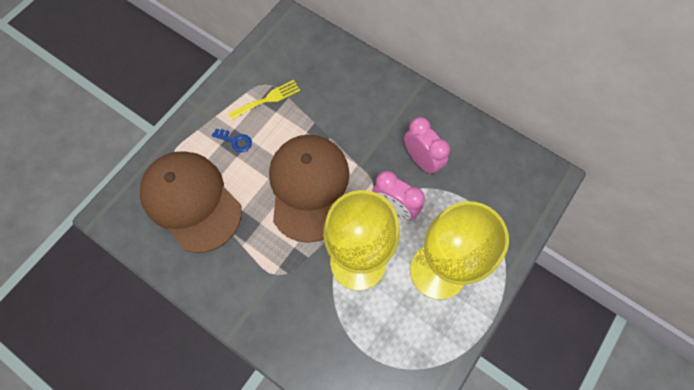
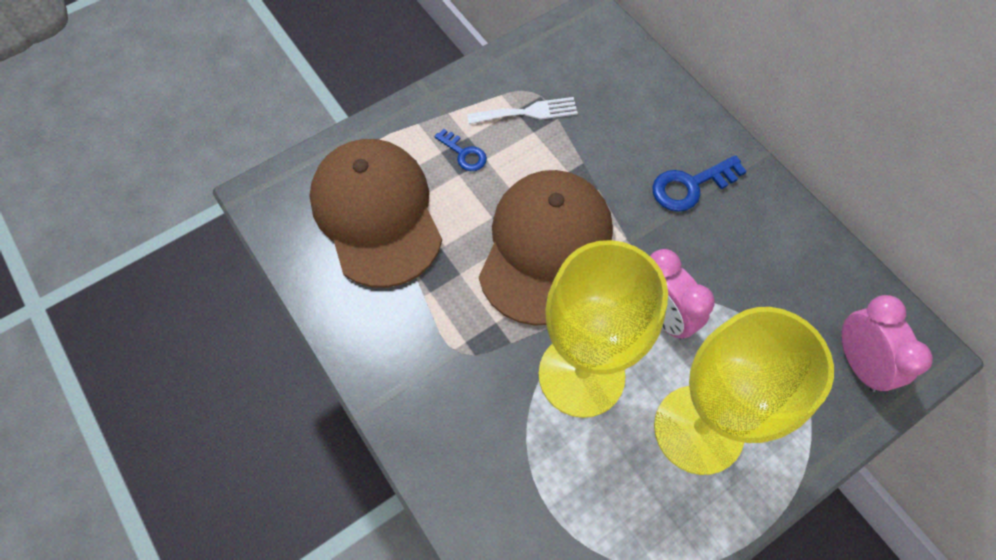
camera: 20 degrees right, 5 degrees down
yellow fork [228,80,300,120] -> white fork [467,97,578,124]
pink clock [404,117,450,175] -> pink clock moved to [841,295,933,392]
none -> blue key [652,155,747,212]

